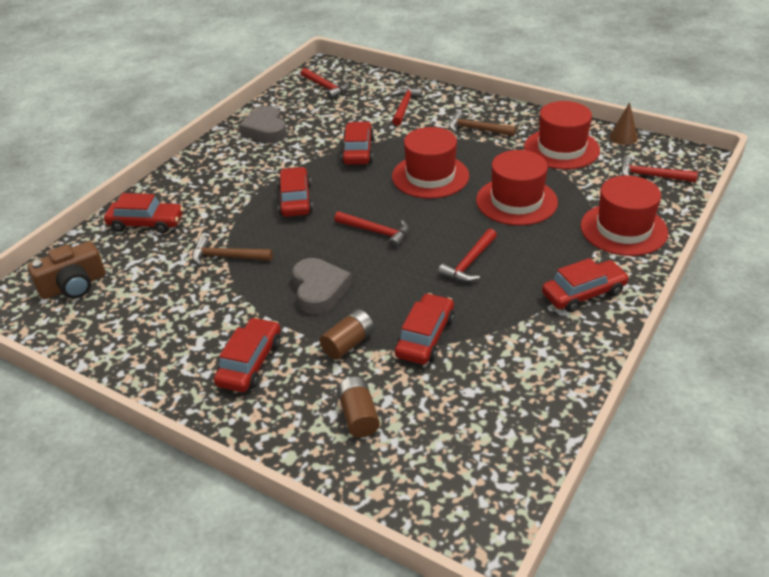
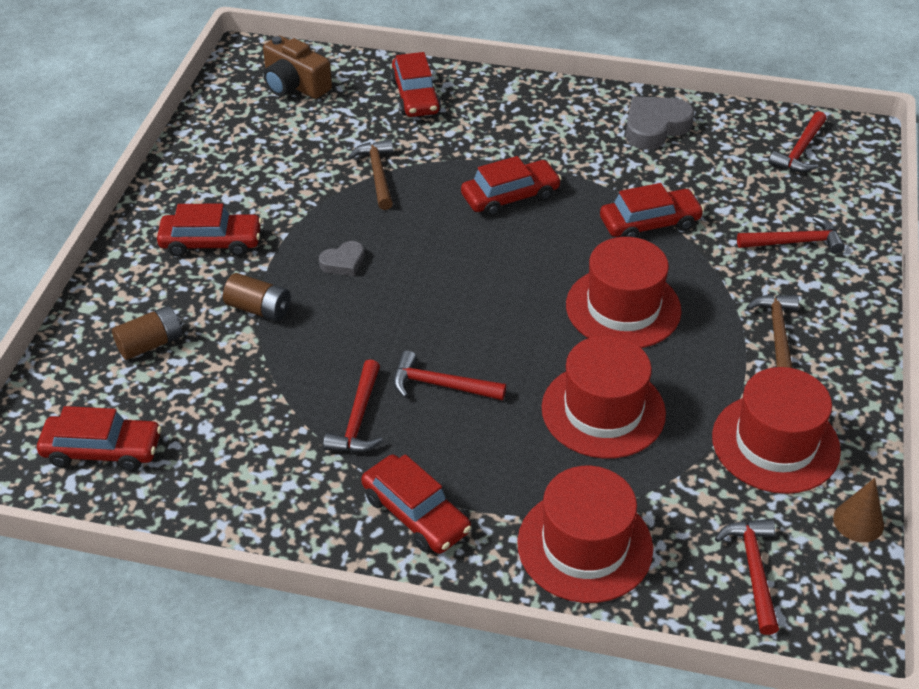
camera: 70 degrees right, 5 degrees up
grey heart [292,258,352,314] -> grey heart [319,241,364,276], size x0.56
red hammer [334,211,409,248] -> red hammer moved to [323,359,383,452]
red car [395,293,454,364] -> red car moved to [37,406,162,471]

